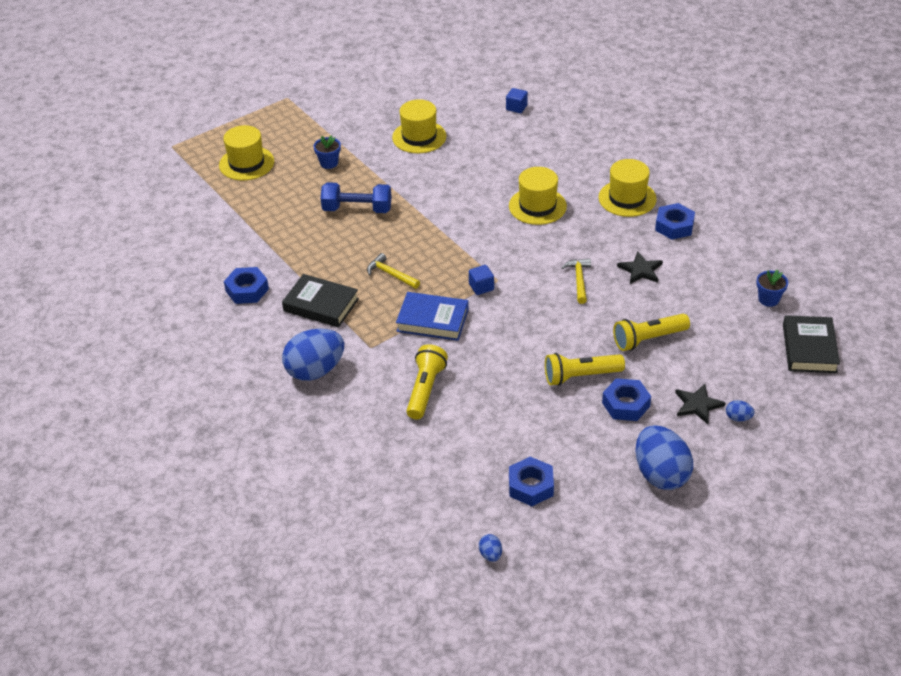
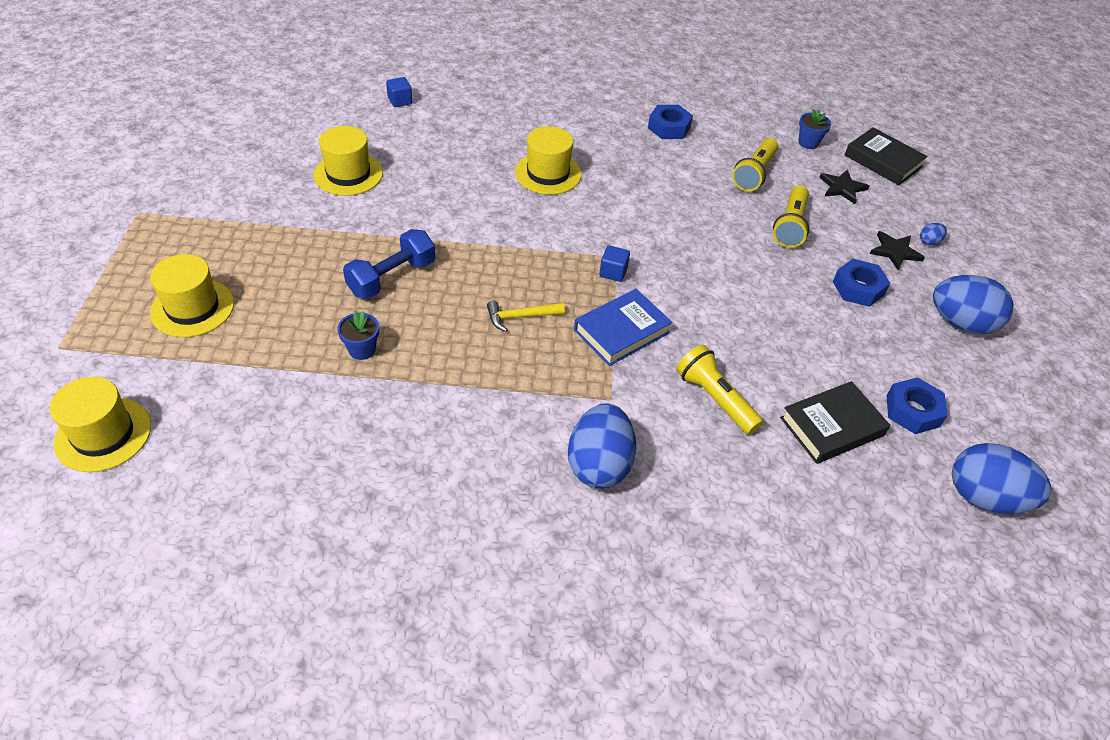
camera: 55 degrees left, 5 degrees up
blue nut [224,267,269,304] -> none
black book [282,274,359,328] -> black book moved to [780,381,890,464]
blue flower pot [313,135,341,169] -> blue flower pot moved to [337,311,379,360]
blue egg [479,534,502,562] -> blue egg [952,443,1052,514], size x2.41
yellow flashlight [545,353,625,386] -> yellow flashlight moved to [732,138,779,192]
yellow hammer [561,259,591,304] -> none
yellow hat [599,159,657,217] -> yellow hat moved to [50,377,151,472]
black star [617,252,663,284] -> black star moved to [819,170,869,204]

